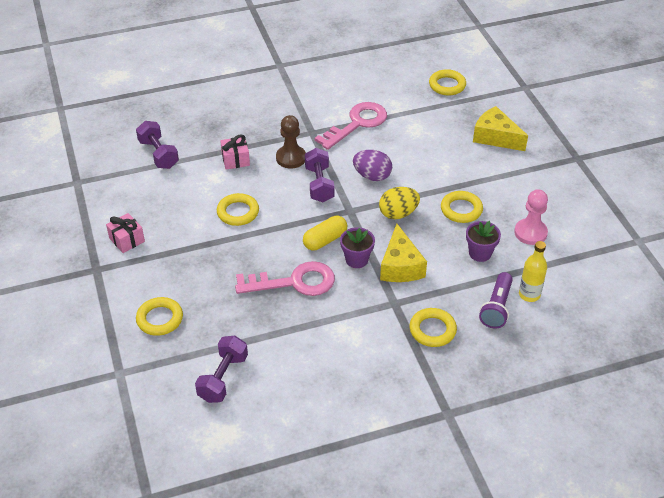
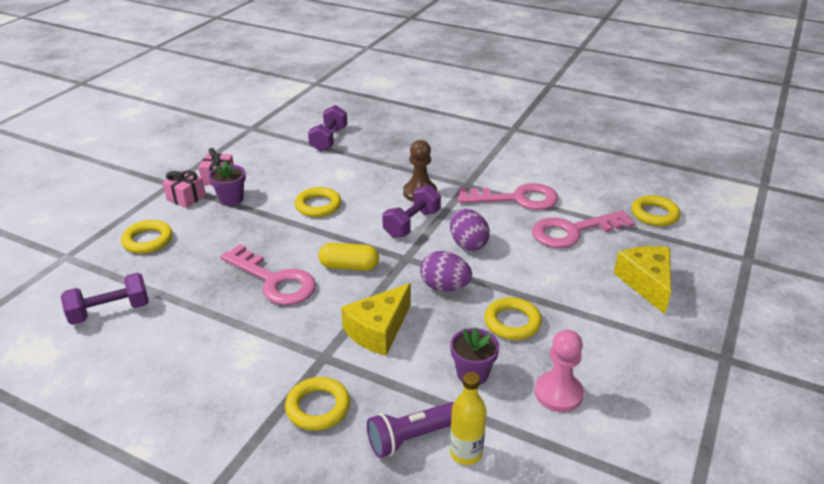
camera: 45 degrees right, 10 degrees down
pink gift [220,134,250,170] -> pink gift moved to [163,170,206,208]
purple flower pot [340,227,375,268] -> purple flower pot moved to [209,161,246,206]
yellow egg [379,187,420,219] -> purple egg [420,251,472,291]
none -> pink key [532,210,635,248]

